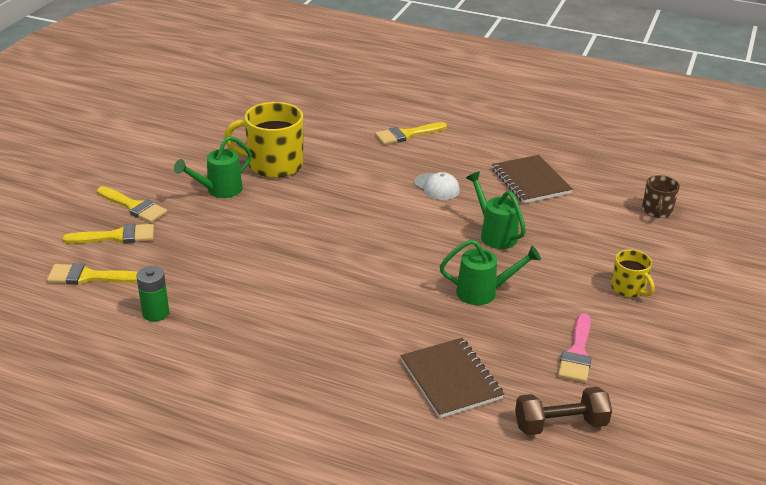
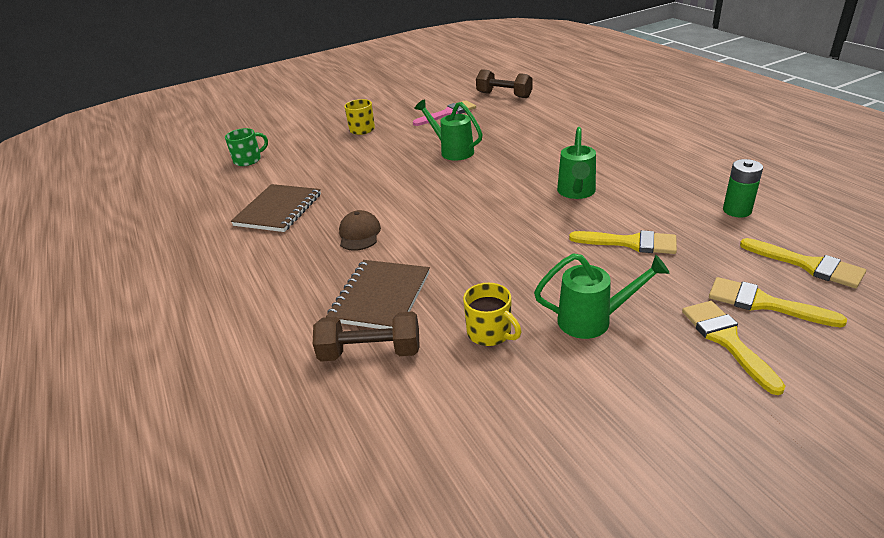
camera: 135 degrees left, 0 degrees up
yellow mug [224,102,303,178] -> yellow mug [463,283,521,346], size x0.53
yellow brush [375,122,447,145] -> yellow brush moved to [569,230,677,254]
brown notebook [401,338,504,418] -> brown notebook moved to [326,260,430,329]
white cap [414,172,460,200] -> brown cap [339,210,381,251]
green watering can [466,171,526,249] -> green watering can moved to [557,127,596,199]
brown mug [642,175,680,218] -> green mug [225,128,268,166]
none -> brown dumbbell [313,312,420,361]

